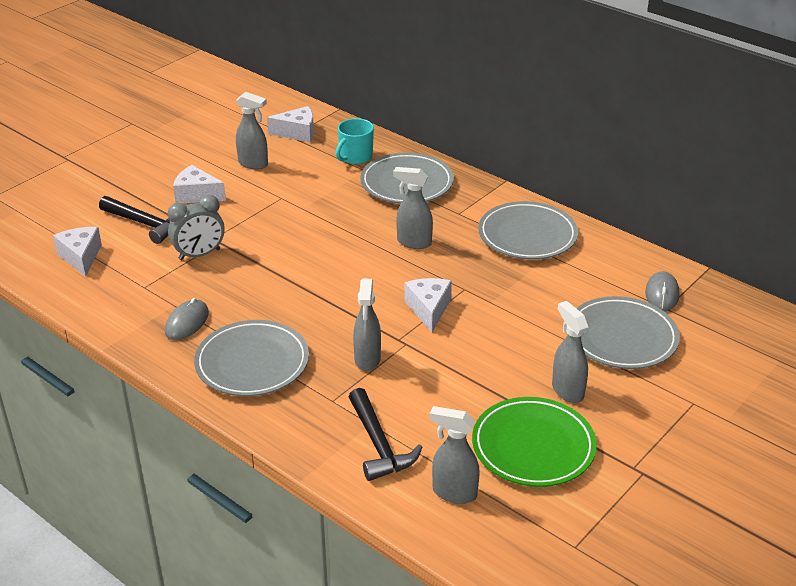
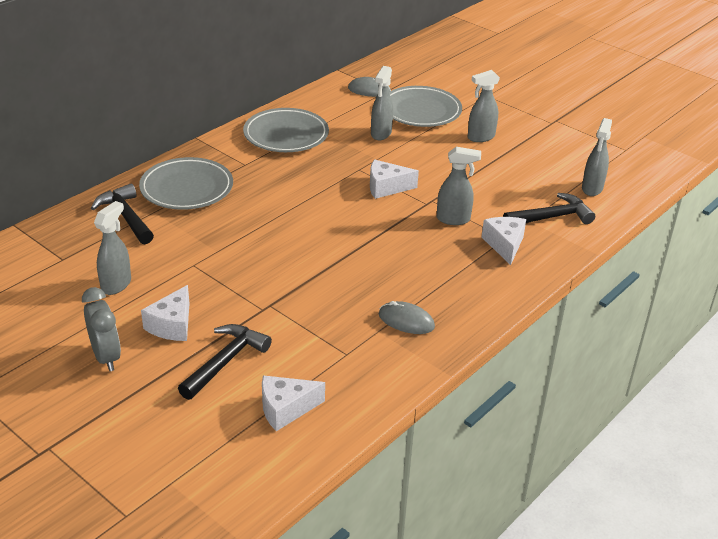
camera: 90 degrees left, 0 degrees up
grey clock [168,195,225,260] -> grey clock moved to [82,287,121,371]
grey plate [194,320,309,396] -> none
white cheese [267,106,314,142] -> white cheese moved to [482,217,526,265]
turquoise mug [336,118,374,164] -> black hammer [91,183,154,244]
grey spray bottle [393,167,433,249] -> grey spray bottle moved to [371,66,393,140]
green plate [472,397,597,487] -> none

